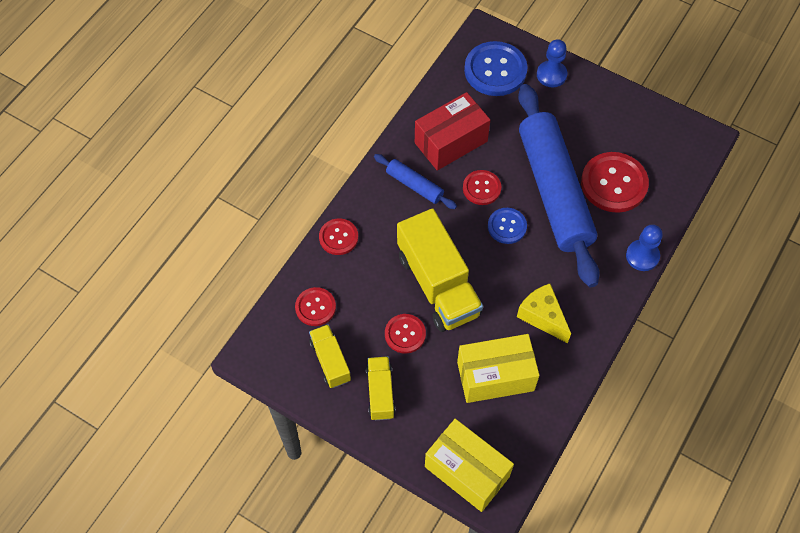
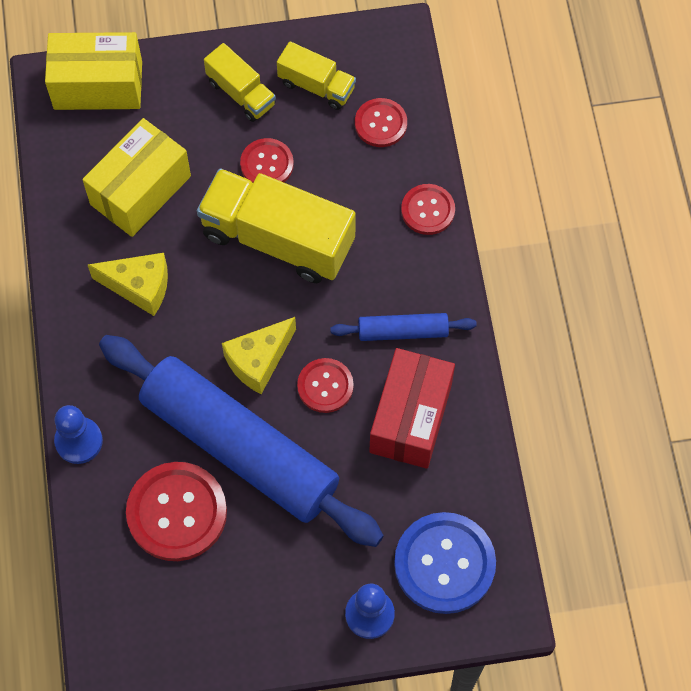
camera: 140 degrees right, 5 degrees up
blue button [488,208,527,244] -> yellow cheese [222,317,296,394]

